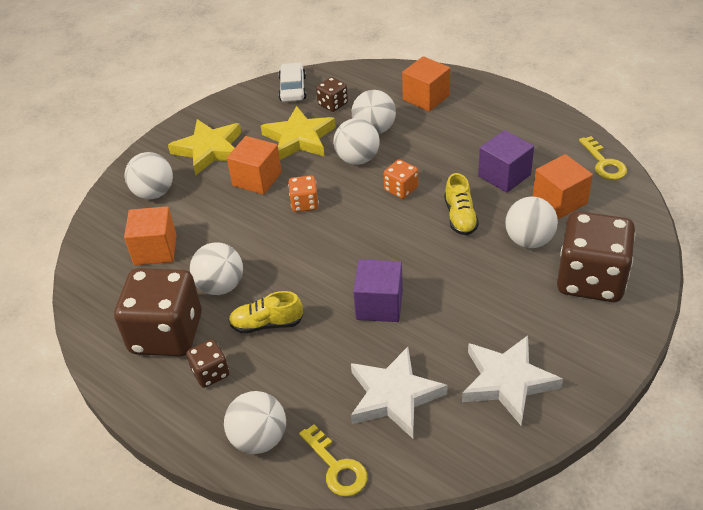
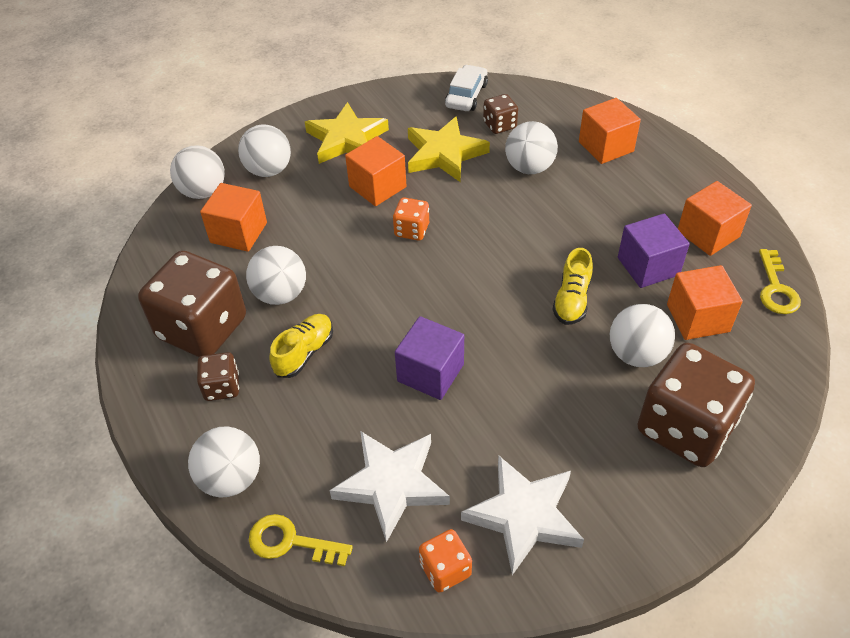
camera: 20 degrees right, 5 degrees up
yellow shoe [228,291,303,334] -> yellow shoe turned 105 degrees clockwise [269,314,333,378]
yellow key [299,424,367,497] -> yellow key turned 120 degrees clockwise [249,514,353,566]
white ball [333,118,380,165] -> white ball moved to [170,145,225,199]
orange dice [384,160,418,199] -> orange dice moved to [419,529,472,593]
none -> orange cube [678,181,752,256]

